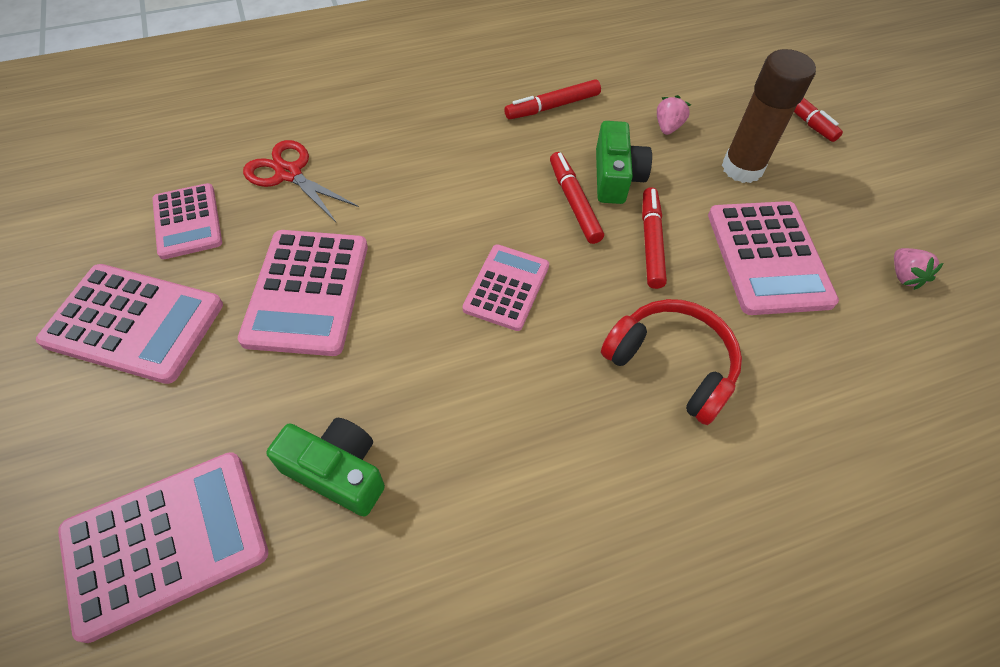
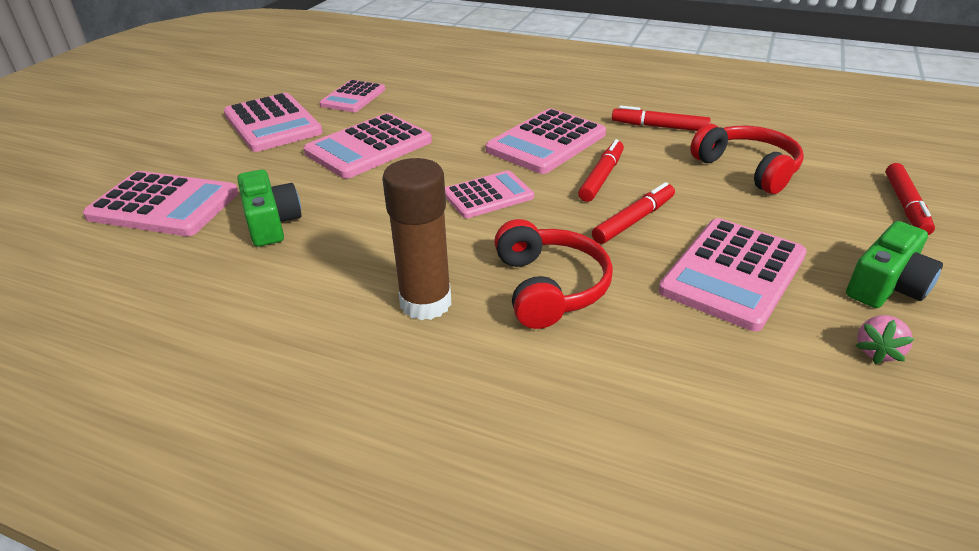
camera: 45 degrees right, 20 degrees down
red scissors [243,140,359,222] -> none
green camera [596,121,652,204] -> green camera moved to [846,221,943,308]
pink strawberry [657,95,691,135] -> red headphones [690,124,804,194]
brown glue stick [722,49,816,183] -> brown glue stick moved to [382,158,452,320]
none -> pink calculator [486,108,606,174]

